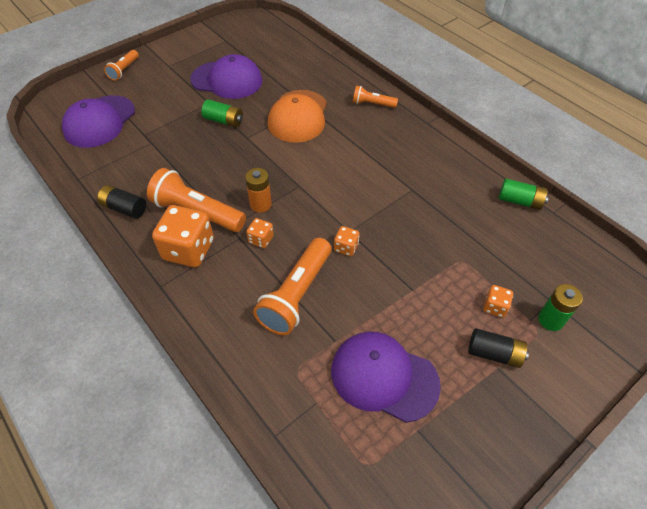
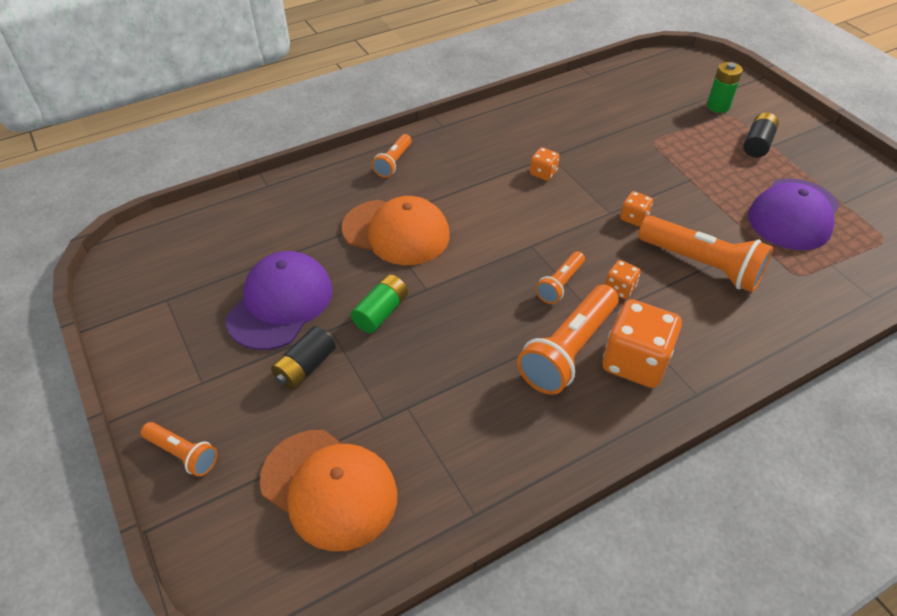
camera: 80 degrees left, 5 degrees down
purple cap [62,95,135,148] -> orange cap [260,430,397,551]
black battery [97,185,146,219] -> black battery moved to [271,326,336,390]
orange battery [245,168,272,213] -> orange flashlight [536,251,585,304]
orange dice [483,285,513,318] -> orange dice moved to [530,147,560,181]
green battery [499,179,549,210] -> none

